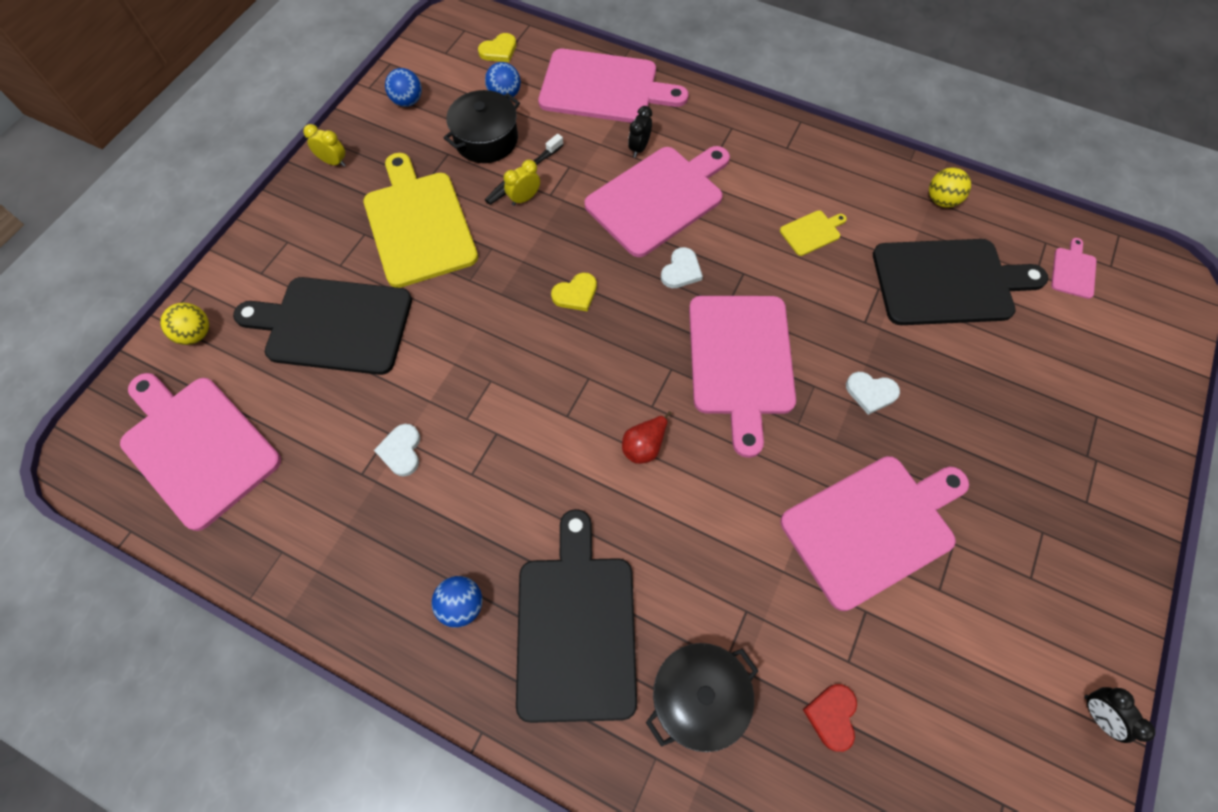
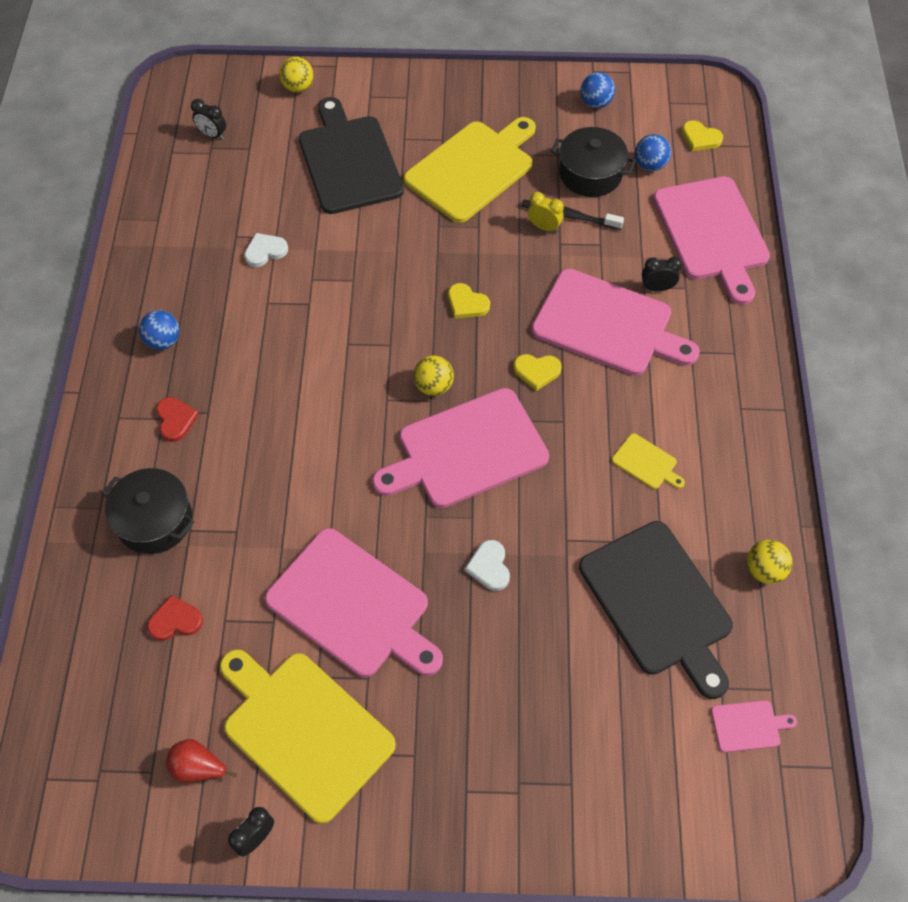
camera: 65 degrees right, 5 degrees down
pink cutting board [120,373,281,531] -> black clock [191,99,226,140]
yellow clock [303,124,346,167] -> none
black cutting board [516,509,637,723] -> red heart [156,397,199,442]
red pear [622,411,672,464] -> red pear moved to [166,739,237,782]
white heart [661,247,703,288] -> yellow heart [513,354,562,391]
none -> yellow cutting board [220,649,396,824]
none -> yellow ball [413,355,454,396]

